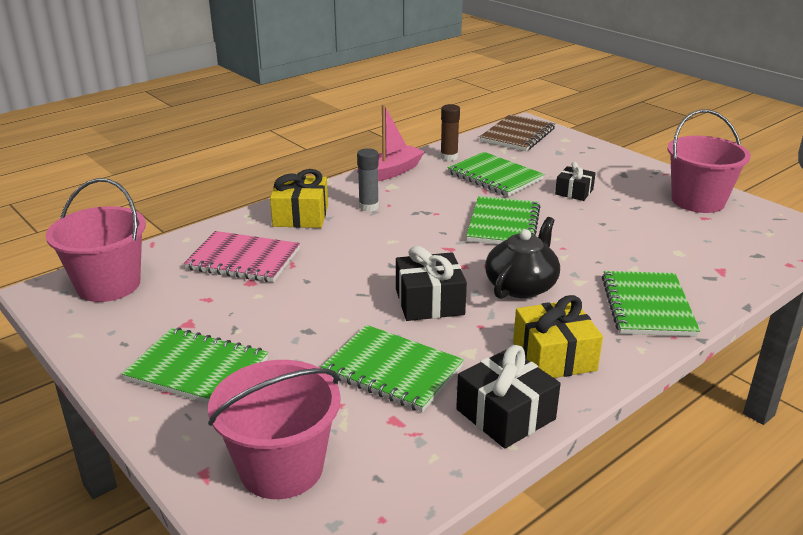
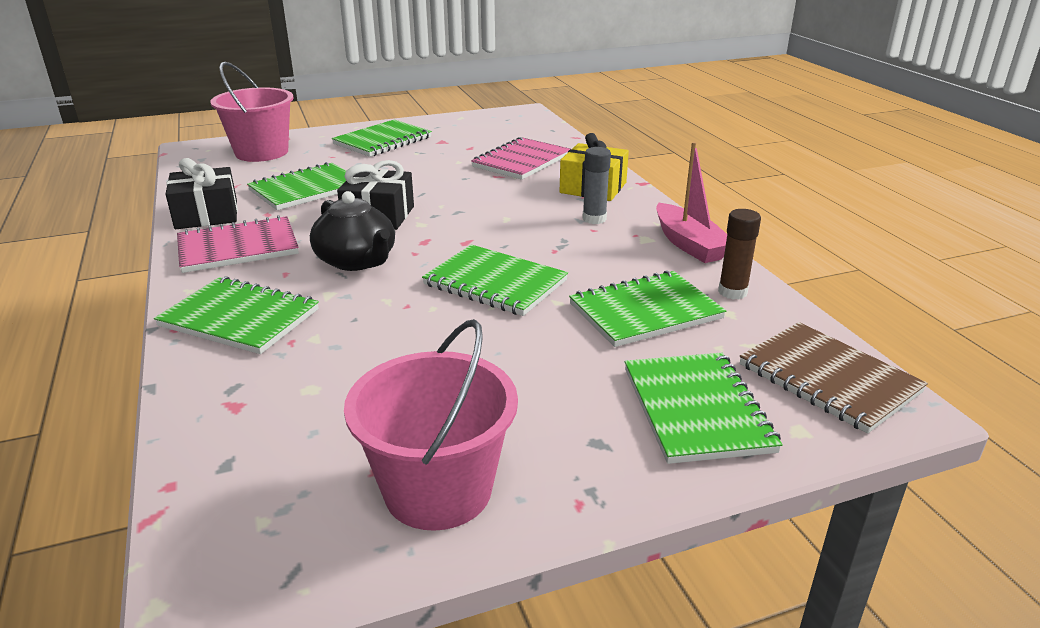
camera: 110 degrees right, 0 degrees up
pink bucket [46,178,146,302] -> none
yellow gift [513,295,603,378] -> pink notebook [177,215,299,273]
black gift [555,162,596,201] -> none
none -> green notebook [625,353,782,464]

